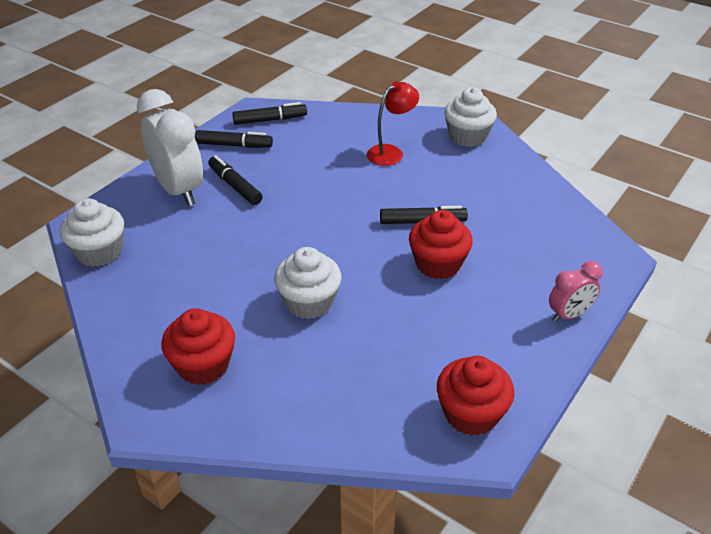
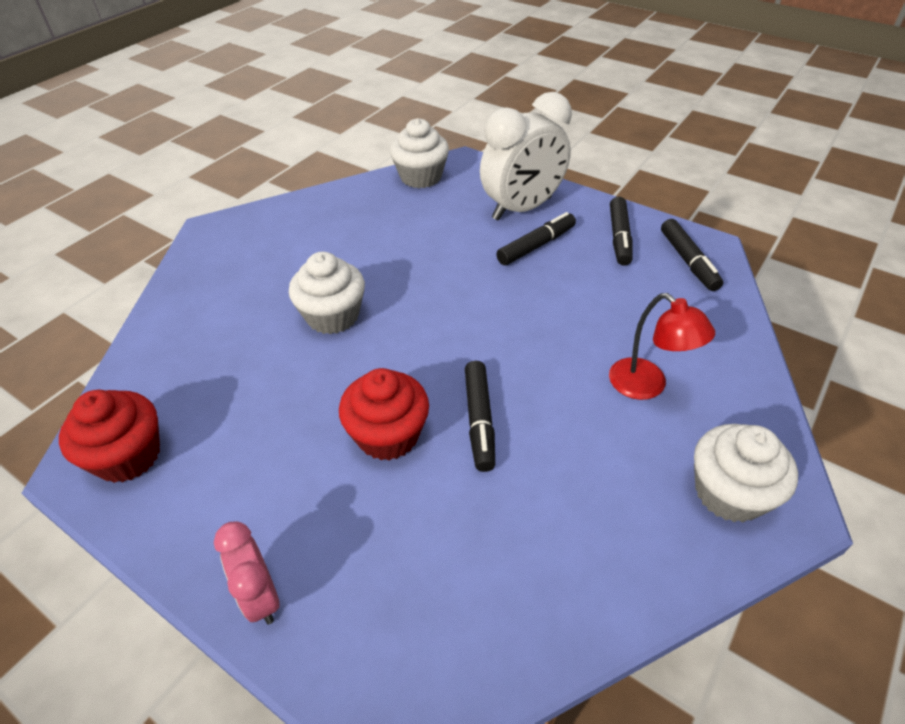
camera: 90 degrees right, 5 degrees up
red cupcake [161,308,235,385] -> none

